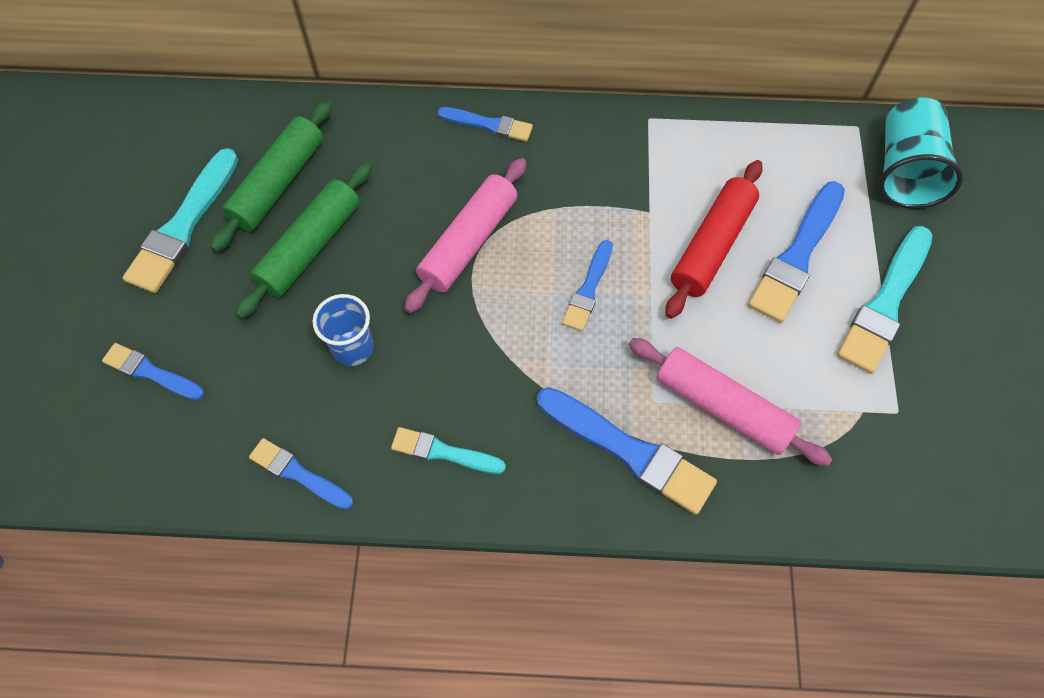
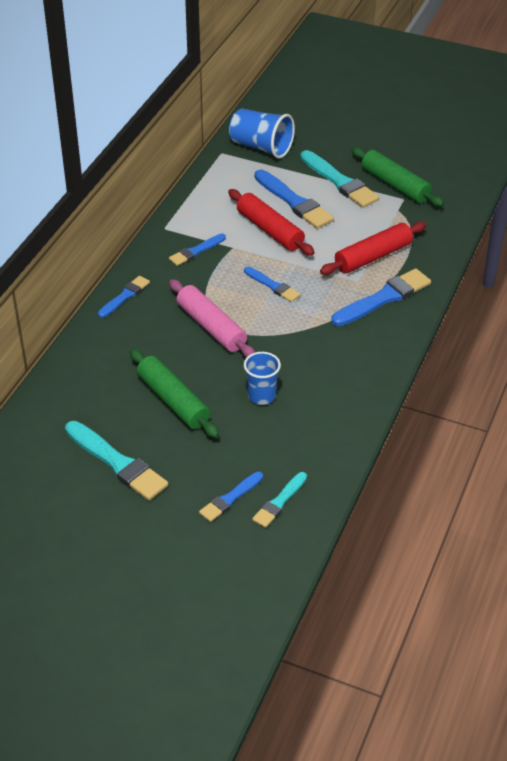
camera: 70 degrees left, 20 degrees down
green rolling pin [210,100,332,252] -> green rolling pin moved to [351,147,444,207]
blue brush [249,438,353,510] -> blue brush moved to [169,233,226,266]
turquoise brush [391,427,506,474] -> turquoise brush moved to [252,472,307,528]
pink rolling pin [629,338,832,466] -> red rolling pin [320,222,426,275]
turquoise cup [879,97,963,209] -> blue cup [229,109,295,159]

